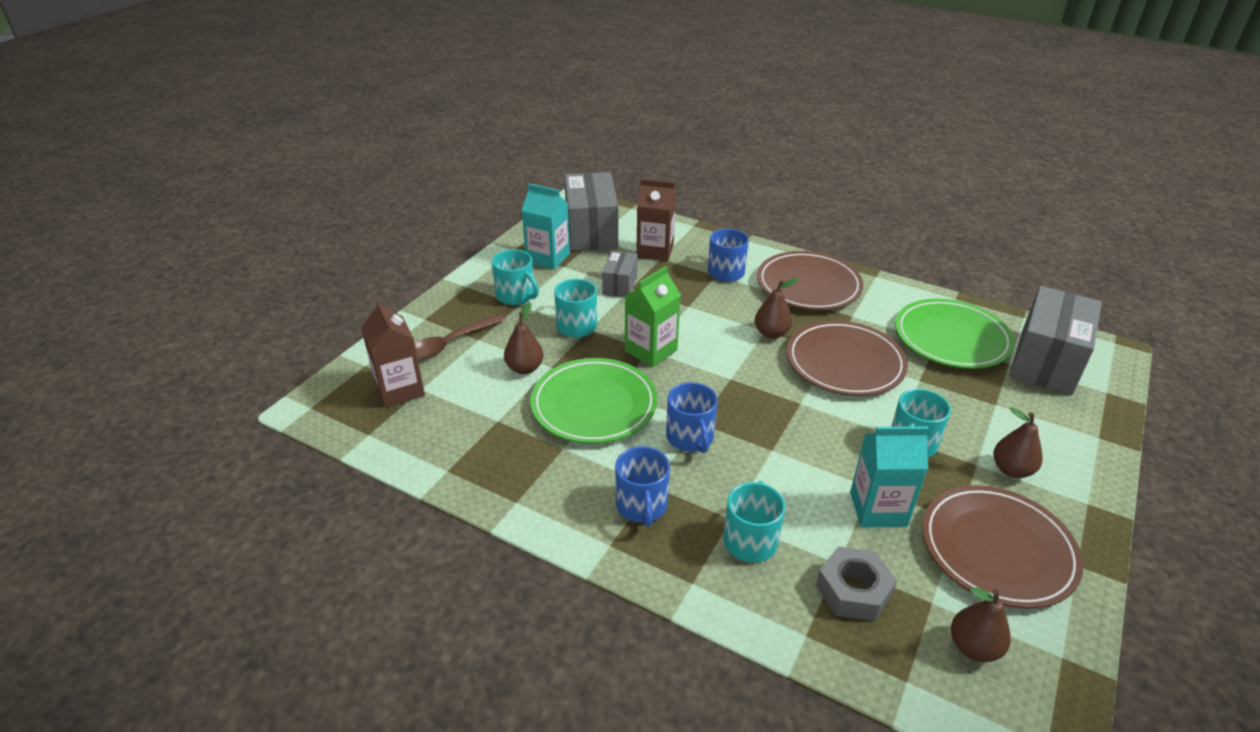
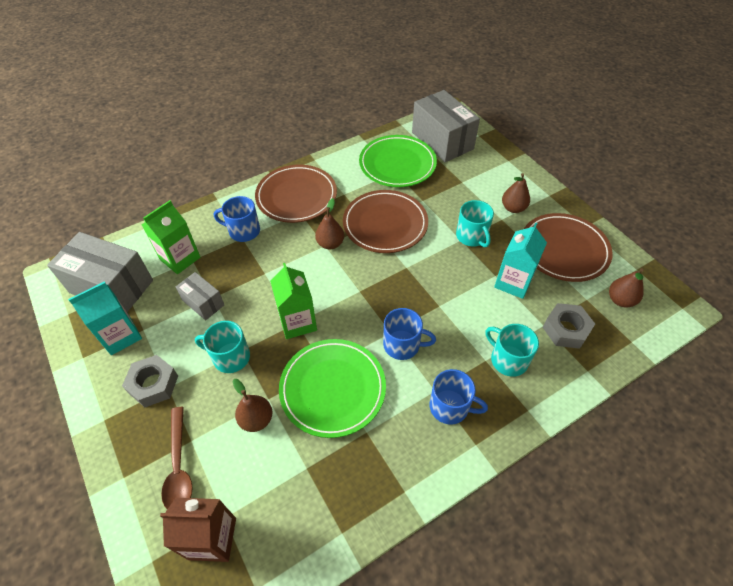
camera: 60 degrees left, 15 degrees up
turquoise mug [492,249,539,305] -> grey nut [122,355,178,407]
brown carton [636,179,676,261] -> green carton [142,200,200,274]

